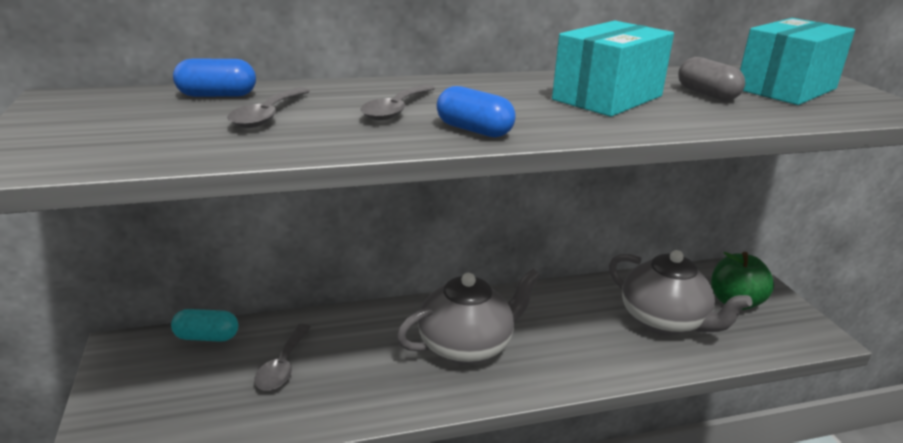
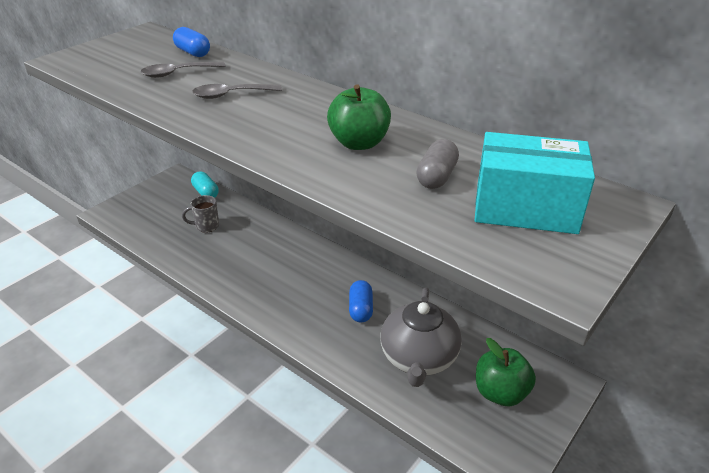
camera: 55 degrees right, 10 degrees up
grey spoon [254,324,311,391] -> grey mug [182,195,219,233]
grey teapot [397,269,540,365] -> none
blue capsule [437,86,516,137] -> blue capsule moved to [349,280,373,322]
turquoise box [552,21,674,117] -> green apple [327,84,391,150]

